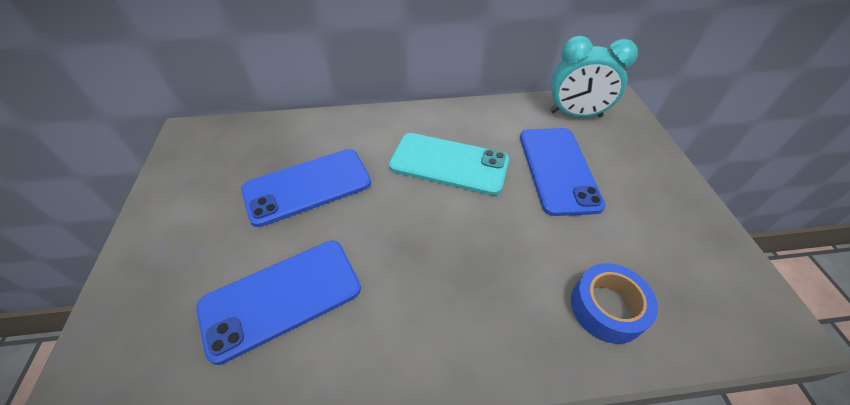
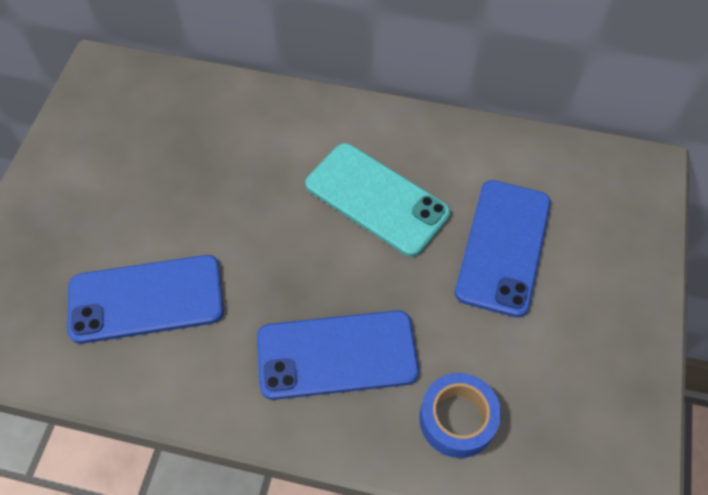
camera: 20 degrees right, 10 degrees up
blue phone [241,149,371,227] -> blue phone moved to [257,310,419,400]
turquoise clock [550,36,638,118] -> none

